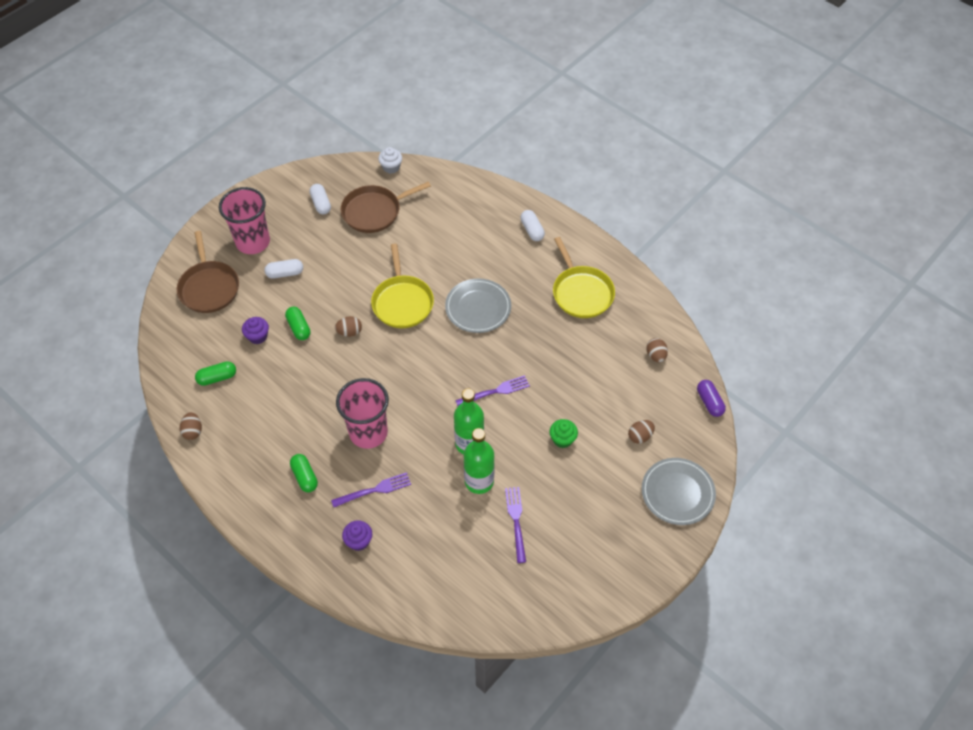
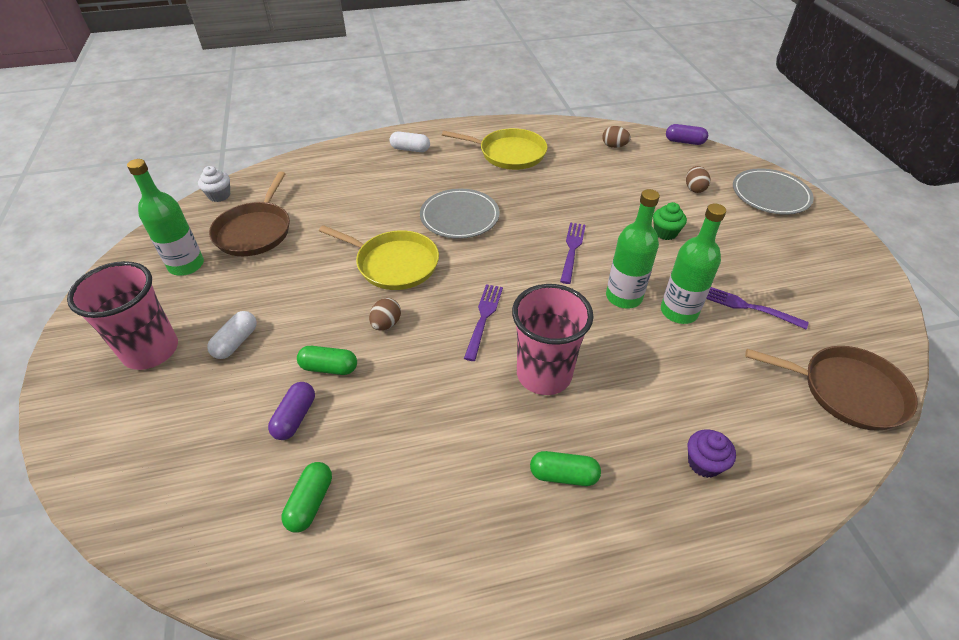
camera: 55 degrees left, 10 degrees down
brown pan [177,231,239,313] -> brown pan moved to [745,346,918,431]
brown egg [180,412,202,440] -> none
purple cupcake [242,317,269,344] -> purple capsule [268,382,315,440]
white capsule [310,184,331,214] -> green bottle [127,159,204,276]
purple fork [331,472,411,507] -> purple fork moved to [464,284,503,361]

